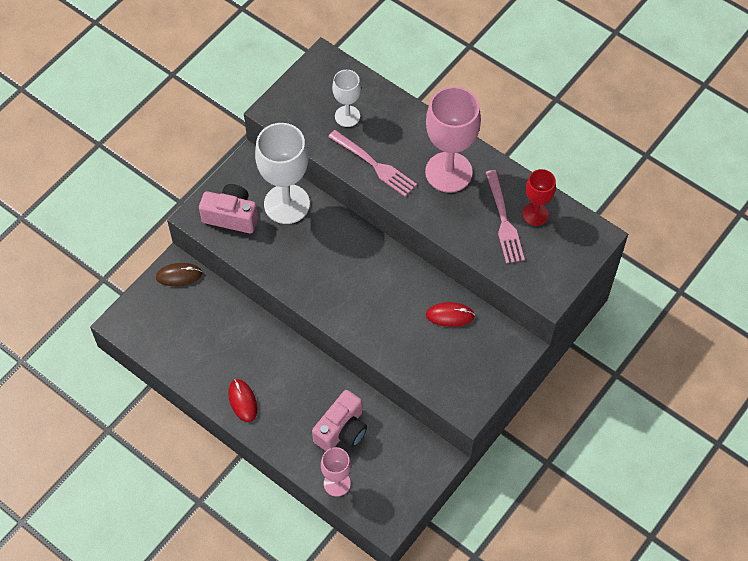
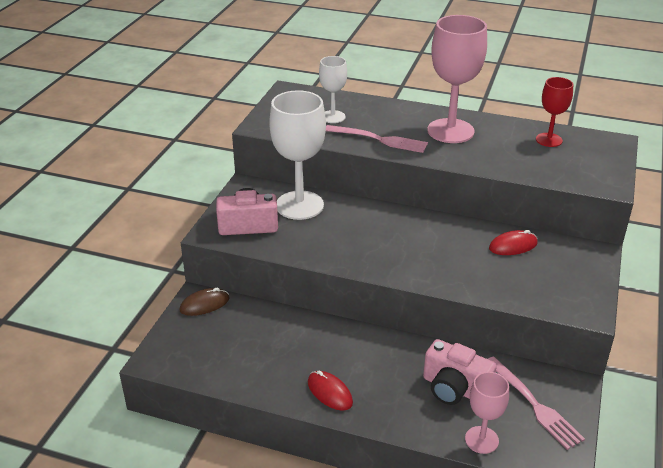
camera: 20 degrees left, 25 degrees down
pink camera [312,390,367,451] -> pink camera turned 105 degrees clockwise [423,339,497,405]
pink fork [486,170,525,264] -> pink fork moved to [488,357,585,450]

